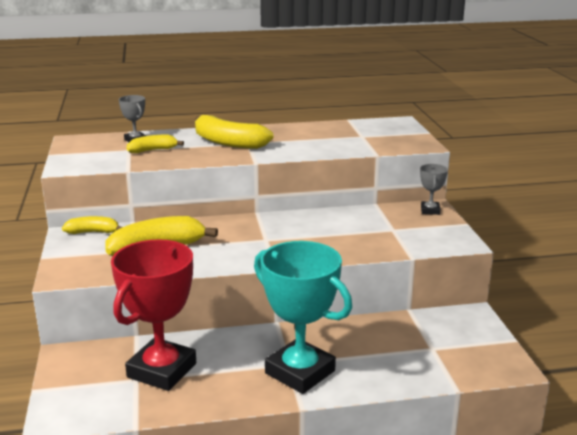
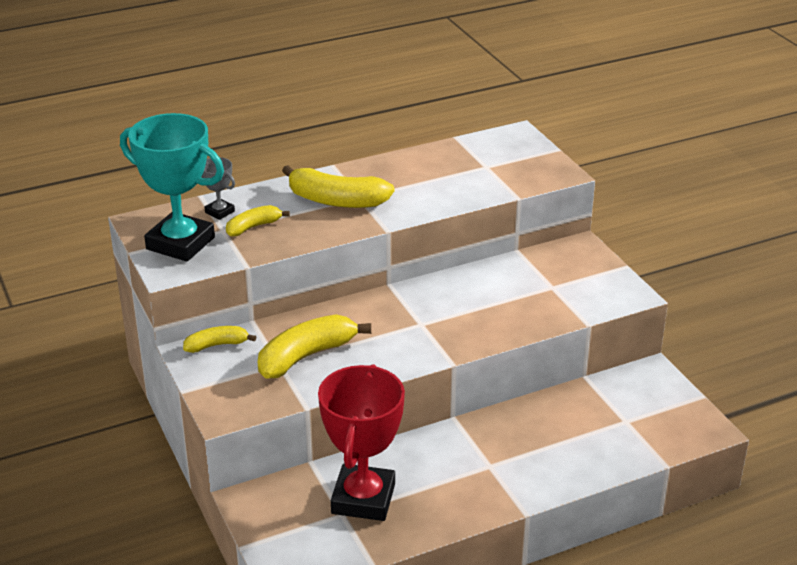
camera: 15 degrees left, 10 degrees up
turquoise trophy [254,241,352,394] -> turquoise trophy moved to [120,113,224,262]
grey trophy [420,164,448,215] -> none

